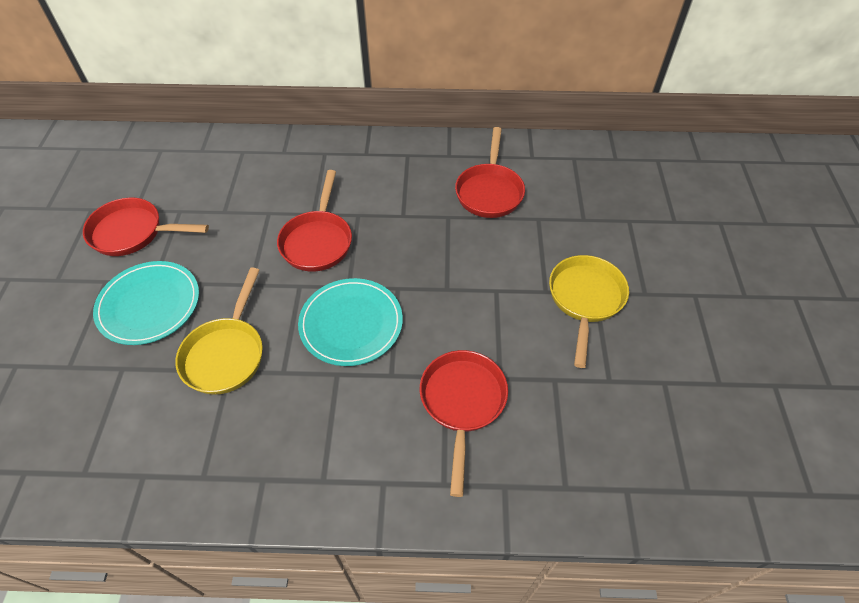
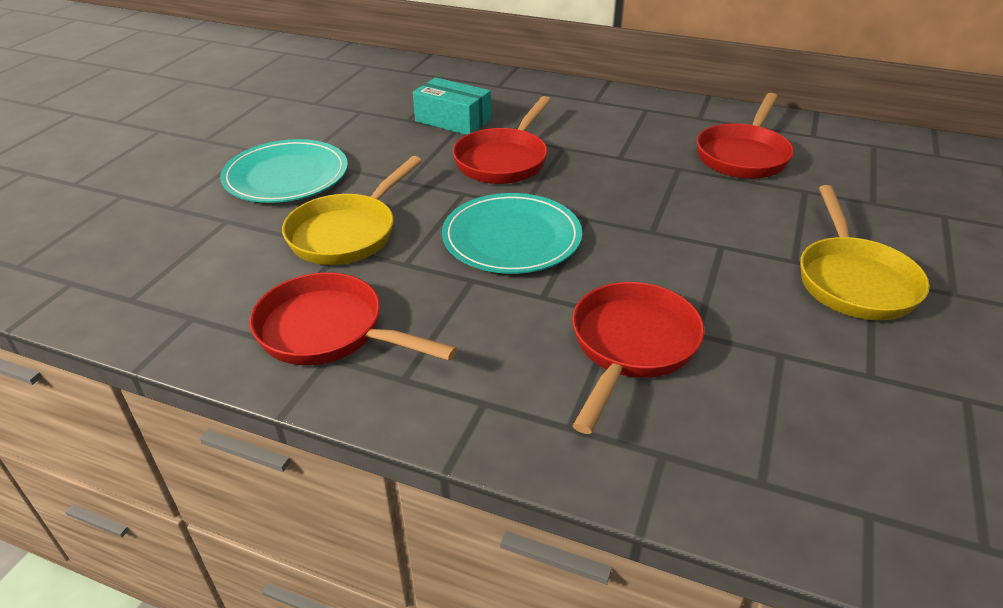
camera: 20 degrees right, 15 degrees down
red pan [83,198,209,256] -> red pan moved to [250,272,457,365]
yellow pan [549,255,629,368] -> yellow pan turned 150 degrees clockwise [800,185,930,320]
none -> turquoise box [413,77,491,135]

